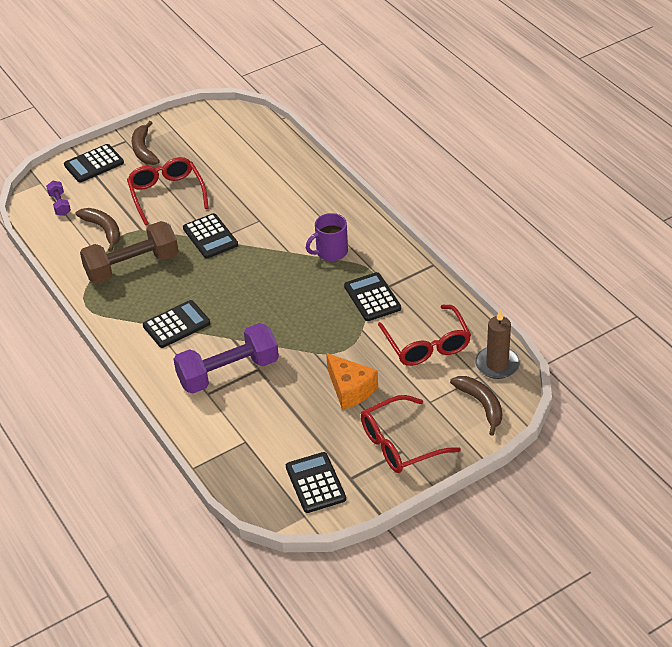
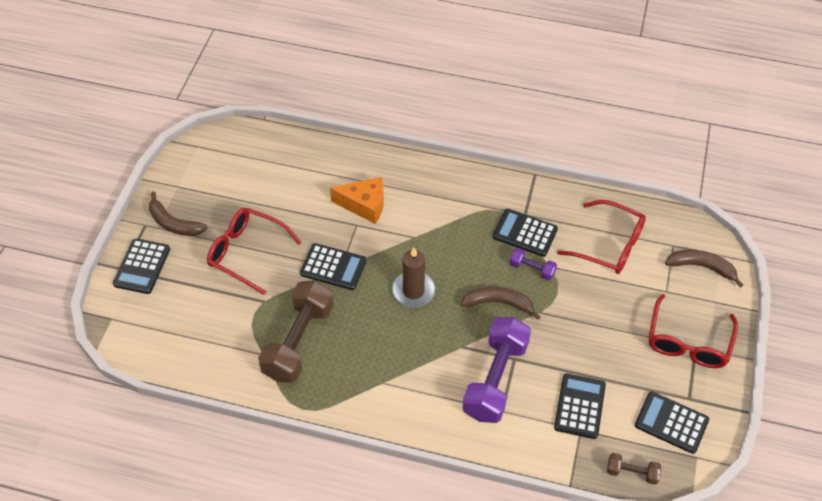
camera: 45 degrees left, 10 degrees up
purple dumbbell [46,181,71,216] -> purple dumbbell moved to [510,248,557,281]
brown banana [76,208,121,251] -> brown banana moved to [461,287,541,320]
black calculator [143,300,210,348] -> black calculator moved to [554,374,606,439]
purple mug [306,213,348,261] -> none
orange cheese [326,353,378,410] -> orange cheese moved to [330,177,384,224]
brown candle [475,309,520,379] -> brown candle moved to [392,247,435,307]
none -> brown dumbbell [607,453,661,485]

